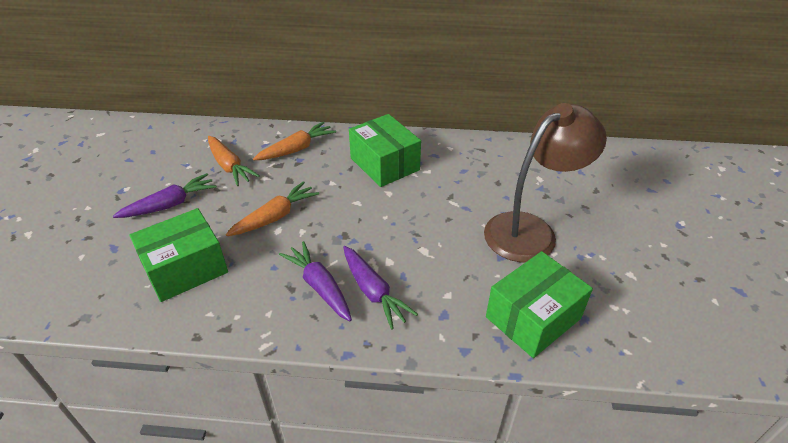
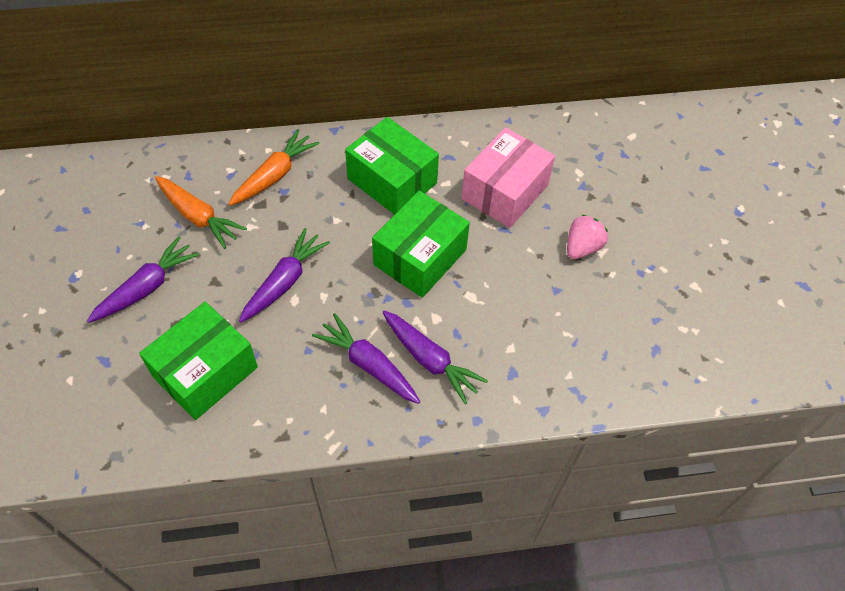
camera: 15 degrees left, 15 degrees up
orange carrot [226,181,319,236] -> purple carrot [239,228,330,323]
brown lamp [484,103,607,262] -> pink strawberry [567,215,608,259]
green box [486,251,593,358] -> green box moved to [372,191,470,298]
none -> pink box [462,127,555,228]

